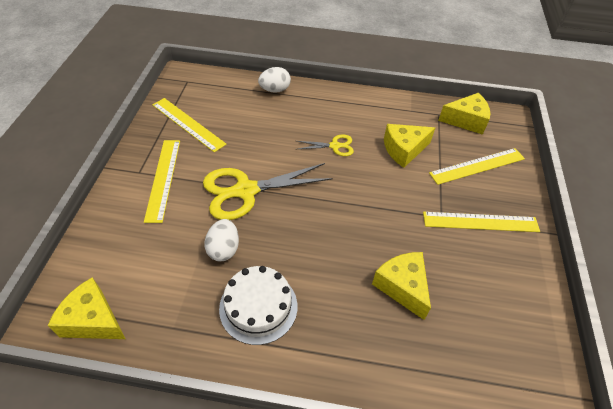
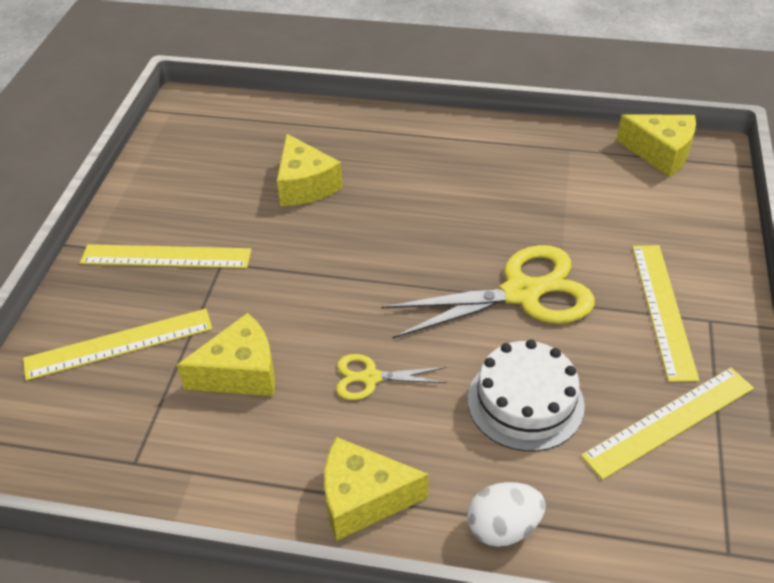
camera: 175 degrees left, 5 degrees down
yellow ruler [152,98,227,153] -> yellow ruler turned 75 degrees counterclockwise [581,368,754,480]
white egg [204,219,239,261] -> none
white cake [219,266,297,345] -> white cake moved to [468,339,585,451]
yellow cheese [438,93,490,135] -> yellow cheese moved to [324,437,429,541]

